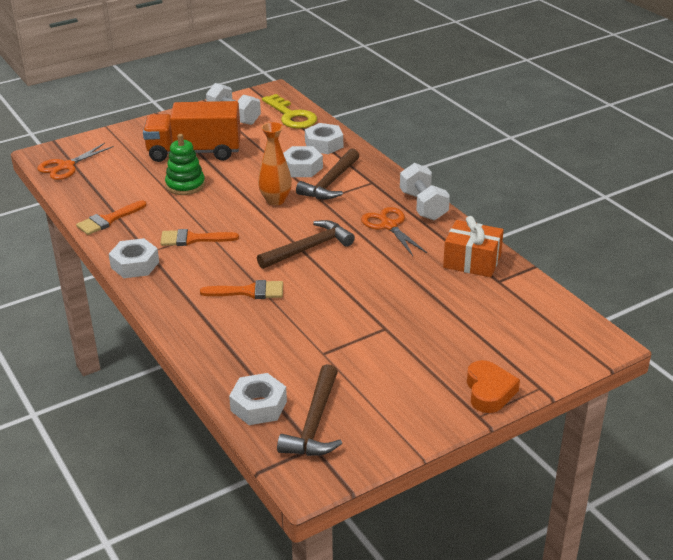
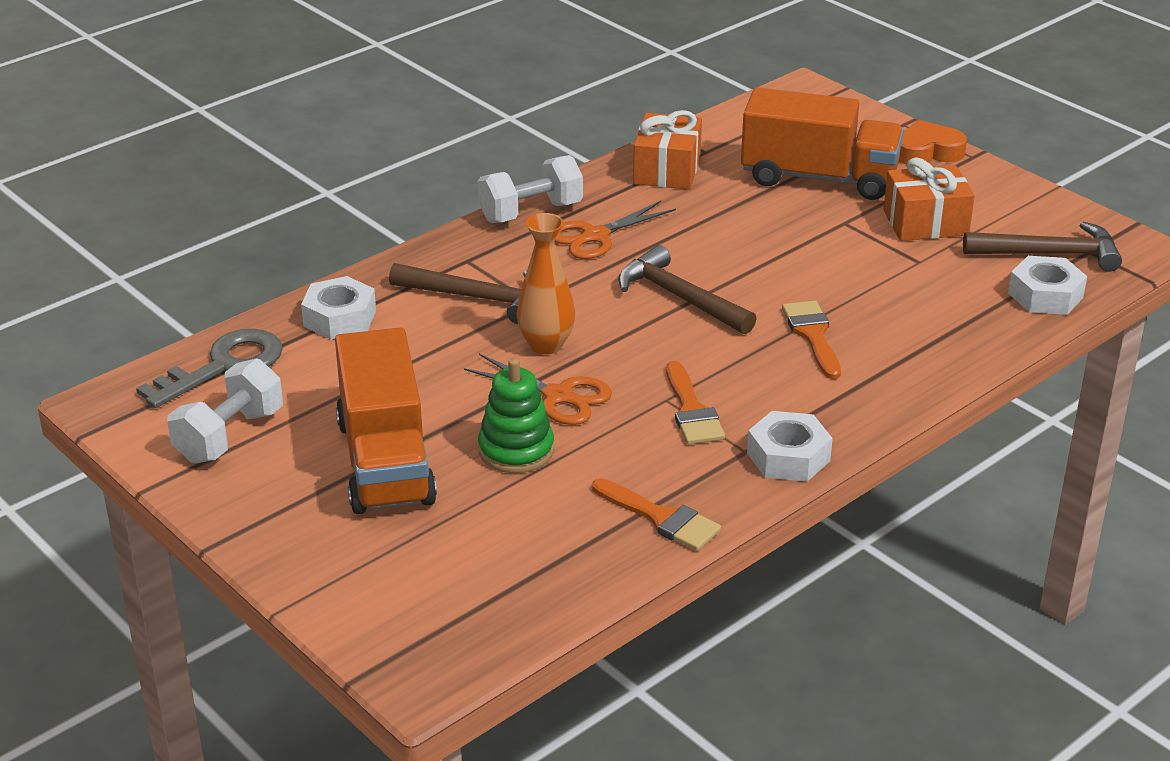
camera: 100 degrees left, 0 degrees up
orange scissors [37,143,114,180] -> orange scissors moved to [464,354,612,425]
yellow key [262,94,317,129] -> grey key [136,329,283,408]
white nut [283,146,323,177] -> none
none -> orange truck [741,87,904,200]
none -> orange gift [883,157,975,241]

